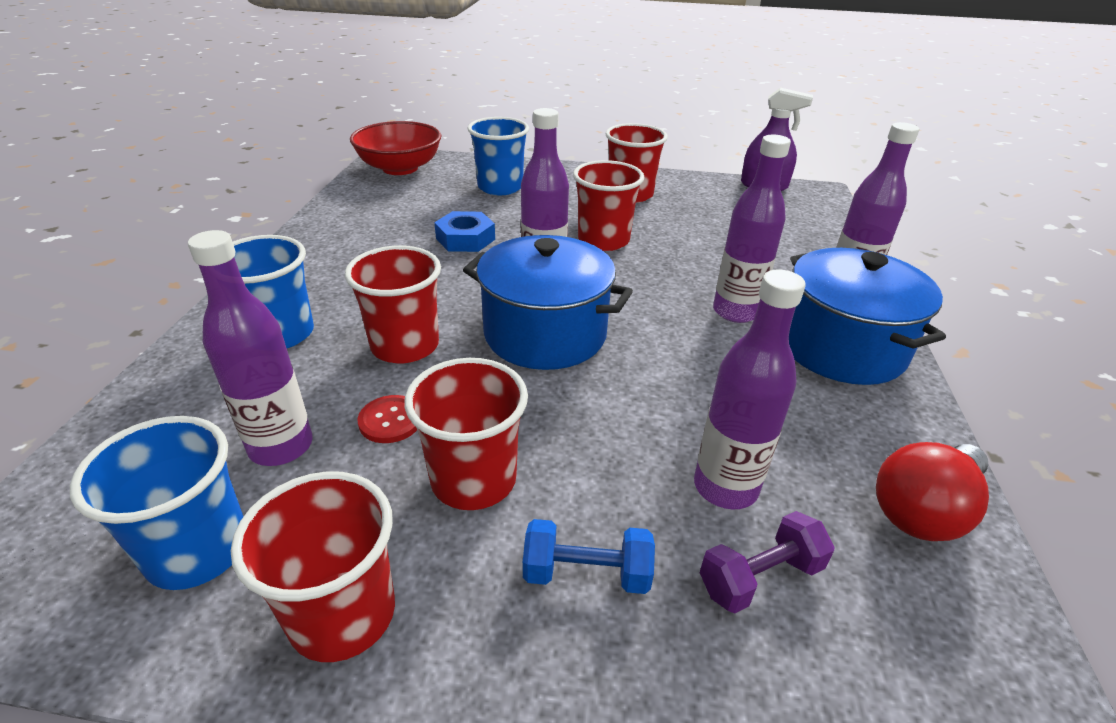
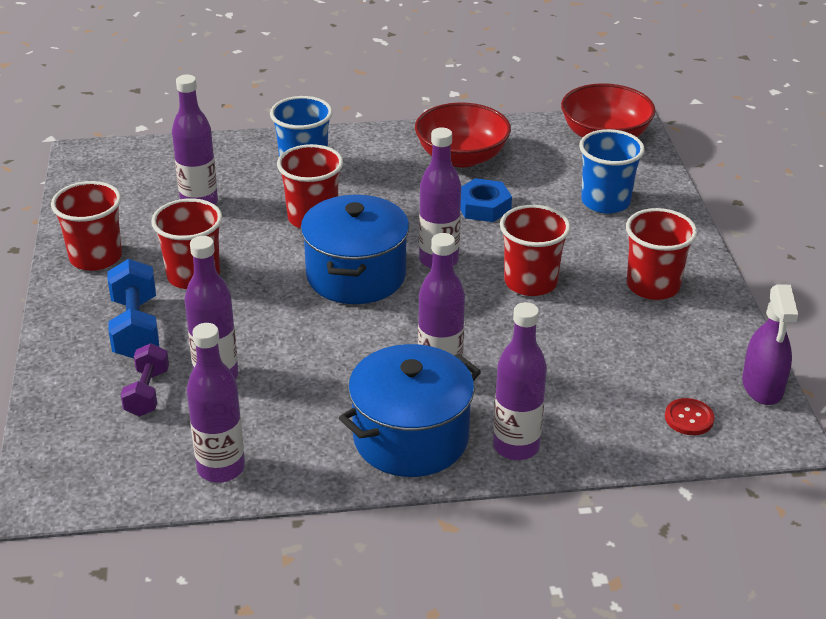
camera: 75 degrees right, 0 degrees up
blue cup [70,416,244,590] -> none
red button [357,395,417,443] -> red button moved to [665,398,715,435]
blue dumbbell [523,519,655,594] -> blue dumbbell [107,259,159,358], size x1.50
purple dumbbell [700,511,834,614] -> purple dumbbell turned 45 degrees clockwise [121,343,169,416]
red light bulb [876,442,989,541] -> purple bottle [187,323,245,483]
none -> red bowl [415,102,511,167]

